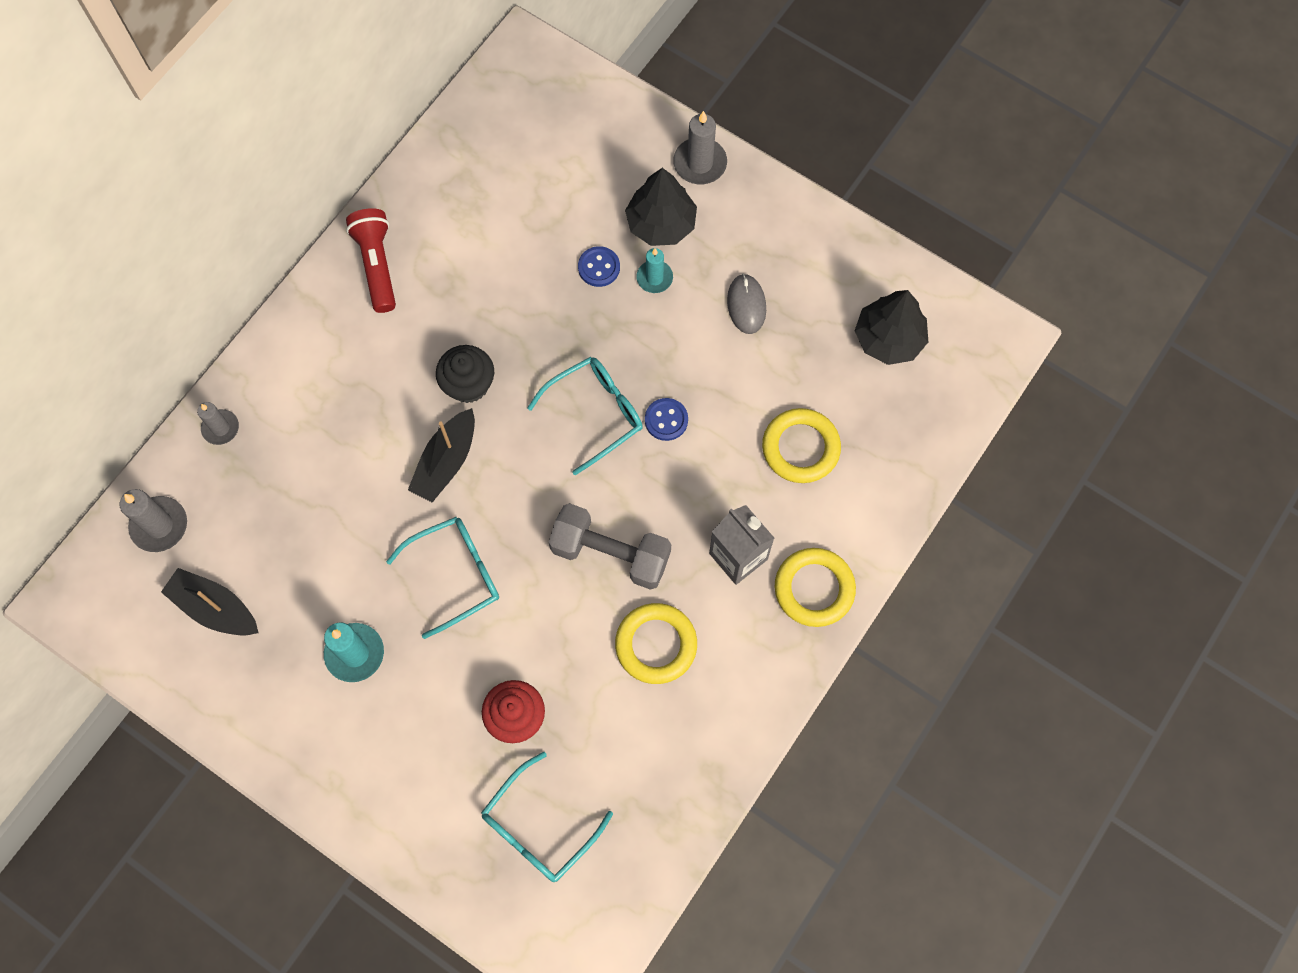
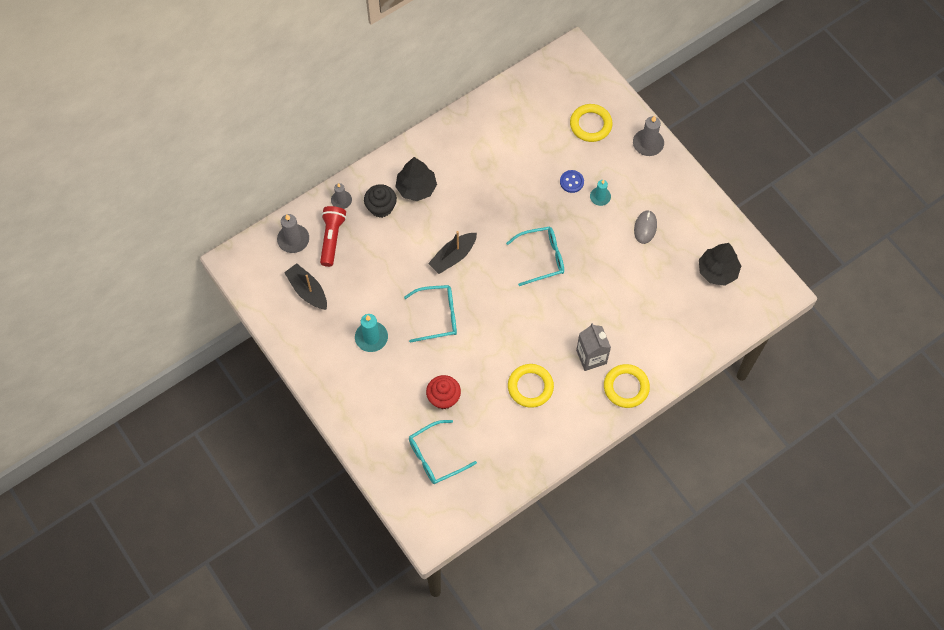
camera: 20 degrees right, 5 degrees down
red flashlight [346,208,396,313] -> red flashlight moved to [320,206,346,267]
black cupcake [436,345,494,403] -> black cupcake moved to [364,184,397,218]
grey dumbbell [549,503,671,590] -> none
black tree [625,168,697,246] -> black tree moved to [395,157,437,201]
blue button [645,398,688,441] -> none
yellow ring [762,408,841,483] -> yellow ring moved to [570,104,612,142]

